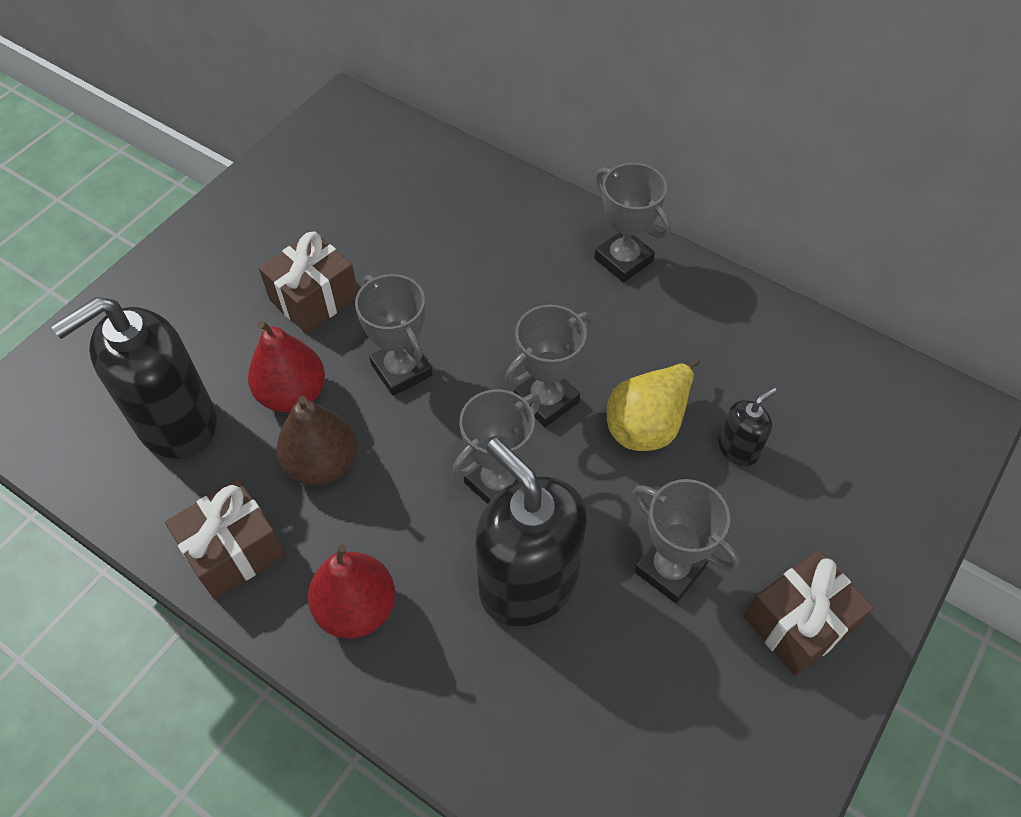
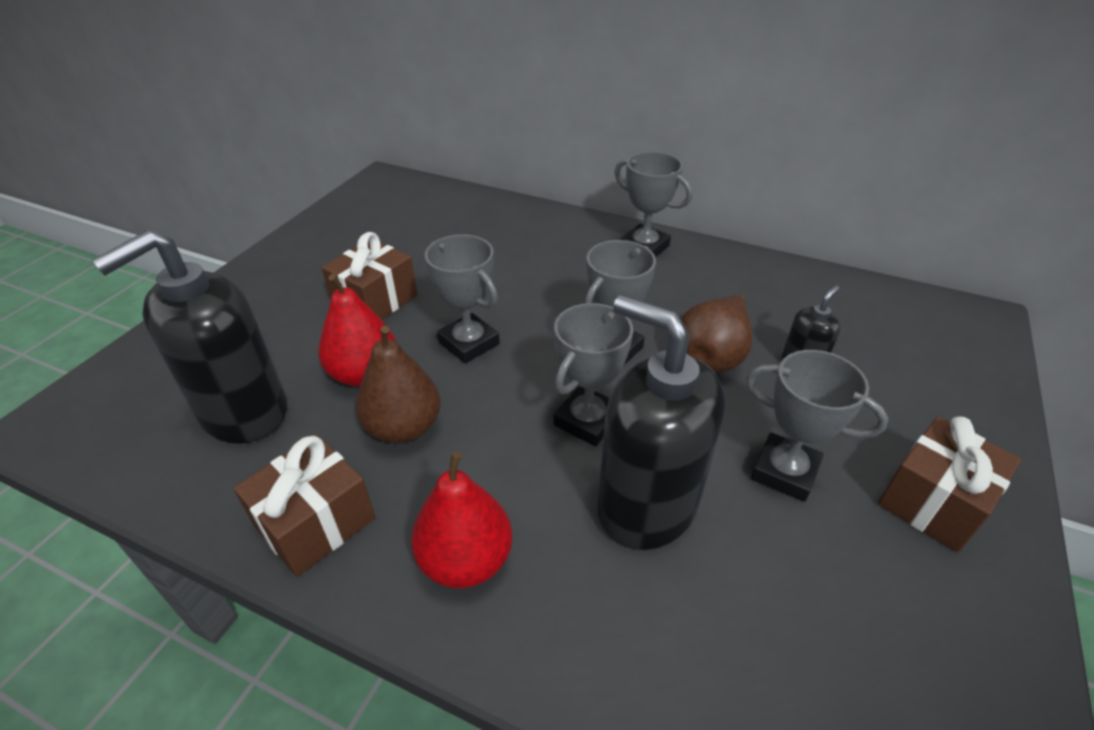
camera: 10 degrees left, 15 degrees down
yellow pear [607,358,700,451] -> brown pear [681,295,752,373]

